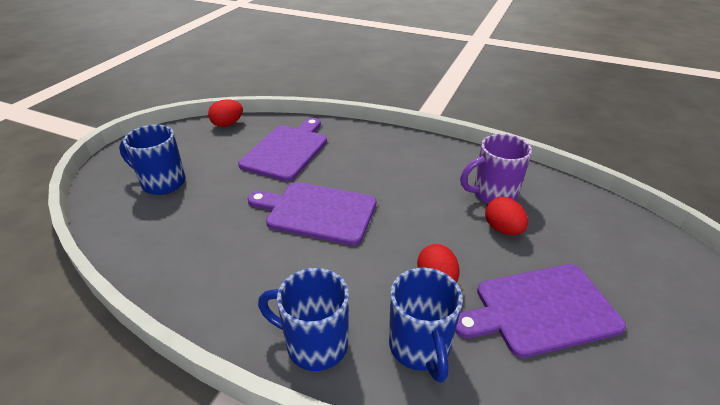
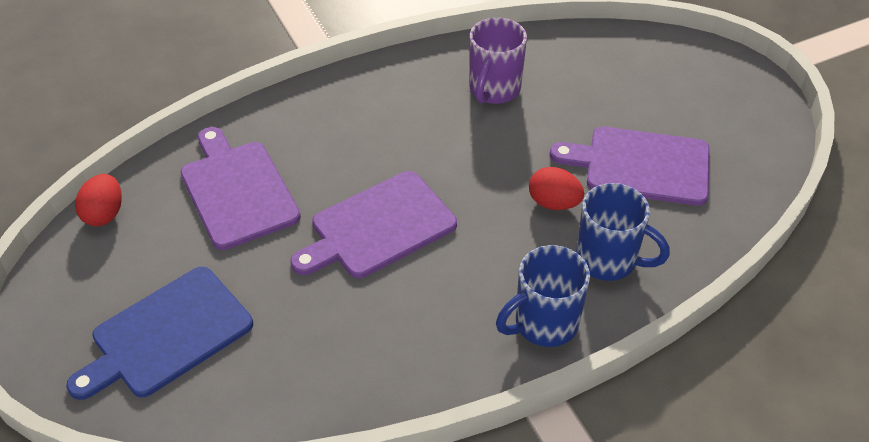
camera: 50 degrees left, 10 degrees up
blue mug [119,125,186,195] -> blue cutting board [66,267,253,400]
purple cutting board [455,264,626,358] -> purple cutting board turned 75 degrees clockwise [550,127,710,206]
red egg [485,197,528,235] -> none

